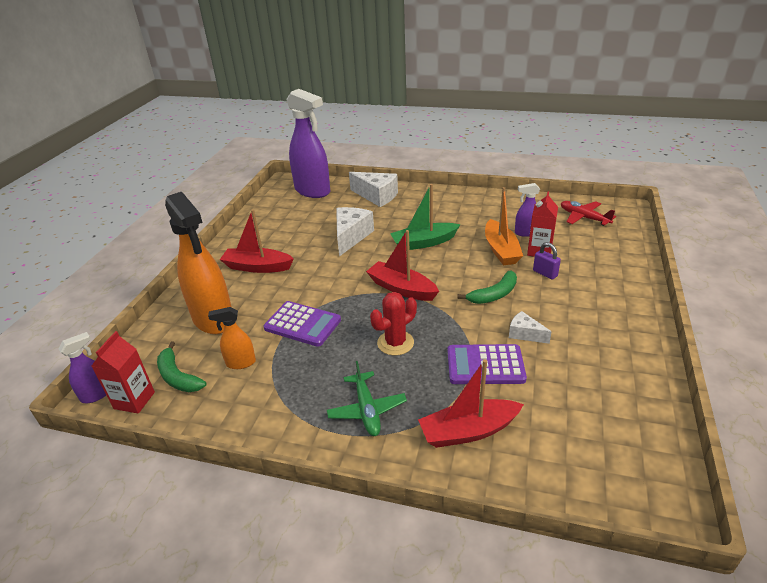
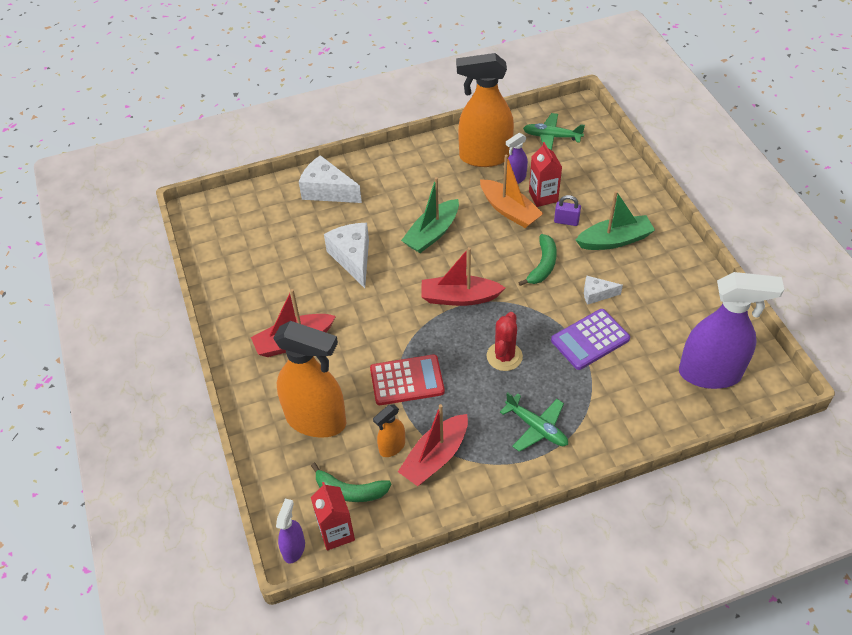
camera: 35 degrees left, 15 degrees up
purple calculator [263,301,341,347] -> red calculator [370,355,445,405]
purple spray bottle [286,89,330,198] -> purple spray bottle moved to [679,272,784,389]
white cheese [349,172,398,207] -> white cheese turned 150 degrees counterclockwise [299,155,362,203]
red boat [418,359,524,448] -> red boat moved to [398,404,468,486]
red plane [561,201,616,226] -> green plane [523,113,585,150]
none -> orange spray bottle [456,53,514,167]
none -> green boat [576,191,655,250]

